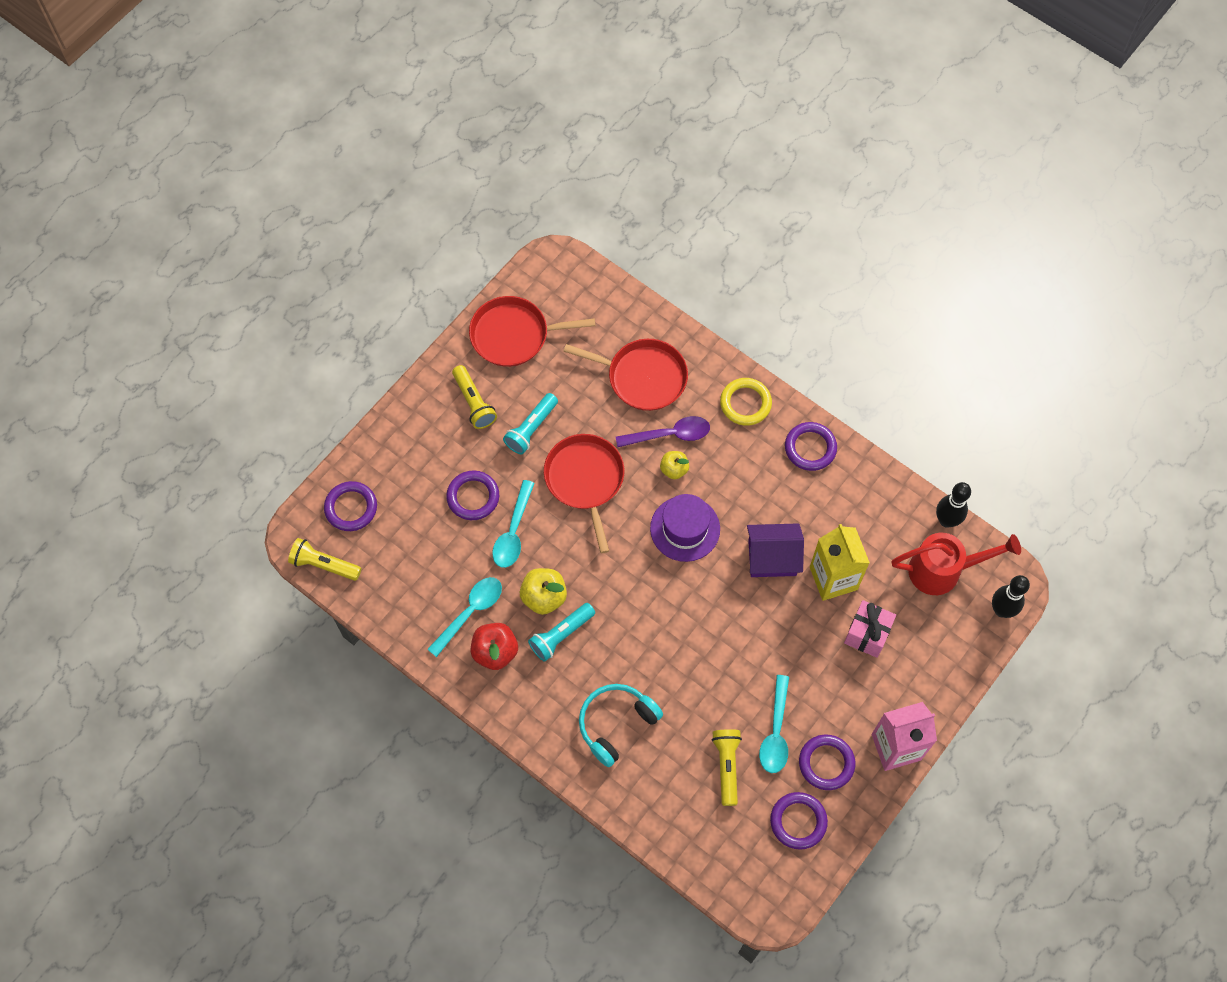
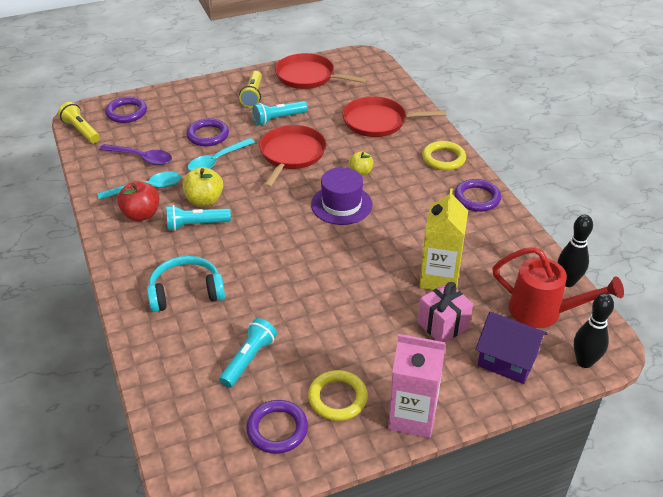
camera: 30 degrees right, 25 degrees down
red pan [563,339,688,411] -> red pan turned 135 degrees clockwise [342,96,446,137]
purple spoon [616,416,710,447] -> purple spoon moved to [99,144,172,165]
yellow flashlight [712,729,742,806] -> turquoise flashlight [219,318,277,388]
purple house [747,523,804,577] -> purple house moved to [476,312,548,384]
turquoise spoon [759,675,789,773] -> none
purple ring [799,735,855,790] -> yellow ring [308,370,368,421]

